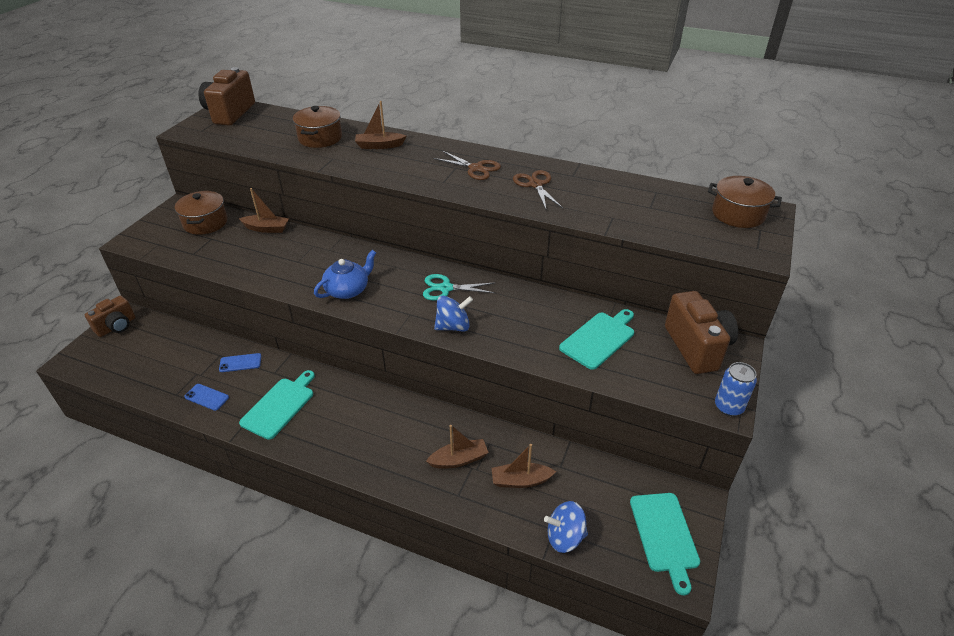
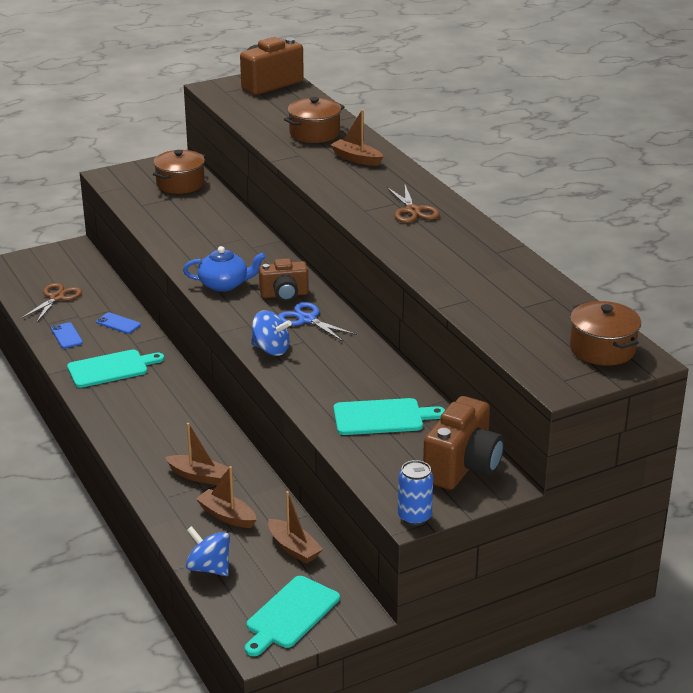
camera: 40 degrees right, 10 degrees down
brown camera [85,295,135,337] -> brown camera moved to [259,258,309,301]
brown boat [239,188,289,233] -> brown boat moved to [268,491,323,564]
turquoise scissors [423,274,496,300] -> blue scissors [278,302,357,342]
brown scissors [513,170,563,209] -> brown scissors moved to [21,283,82,322]

